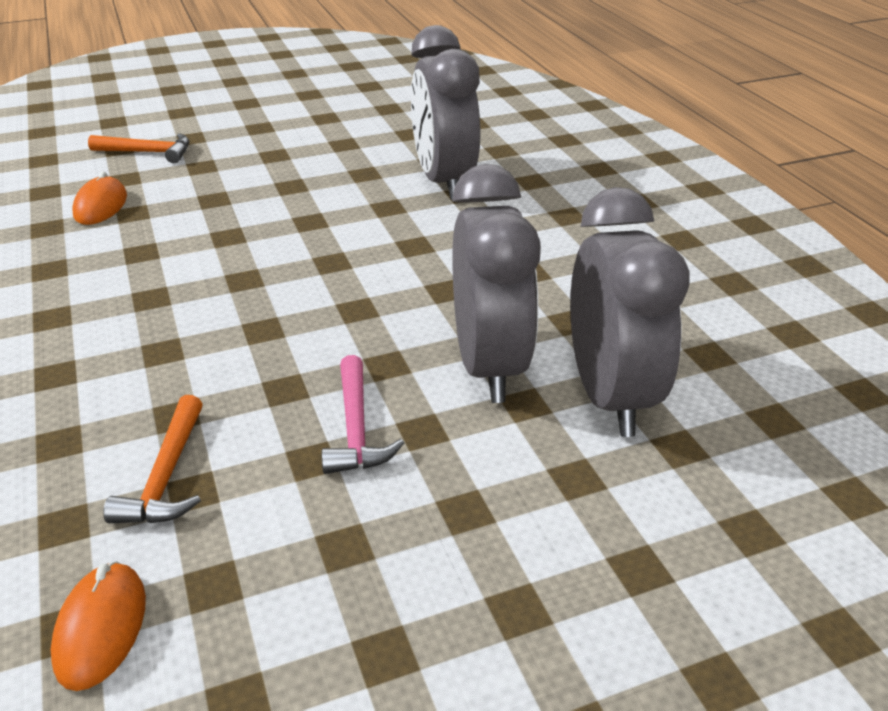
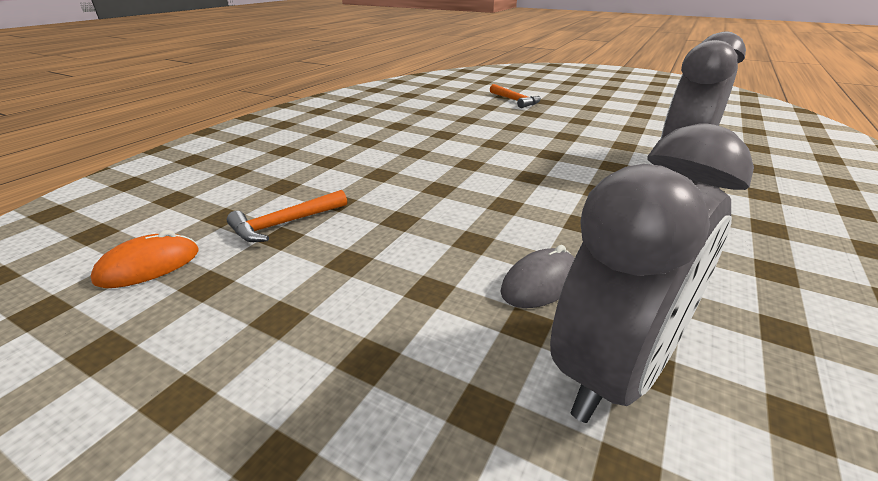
camera: 50 degrees right, 5 degrees down
orange mouse [72,171,127,225] -> none
pink hammer [321,355,404,474] -> none
grey clock [452,164,541,403] -> grey mouse [501,245,575,308]

